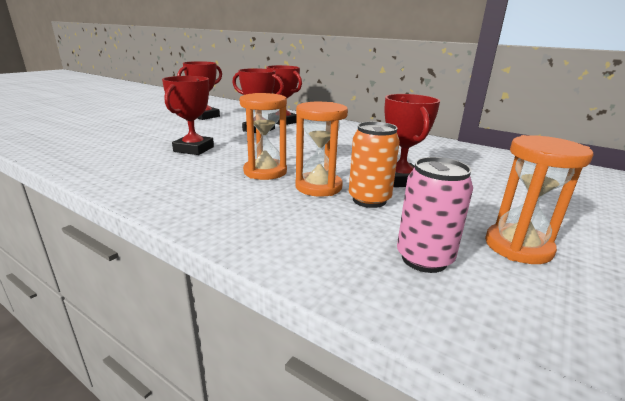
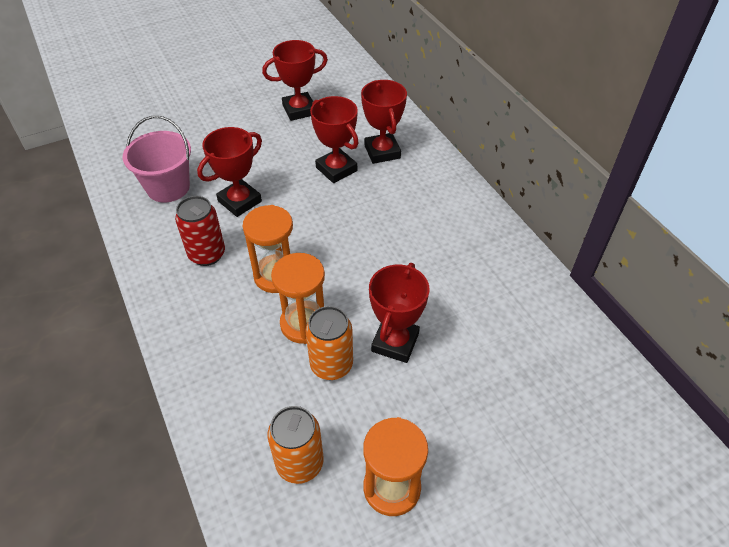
camera: 30 degrees right, 25 degrees up
pink can [397,157,473,273] -> orange can [268,406,324,484]
none -> pink bucket [123,116,191,202]
none -> red can [175,196,225,266]

